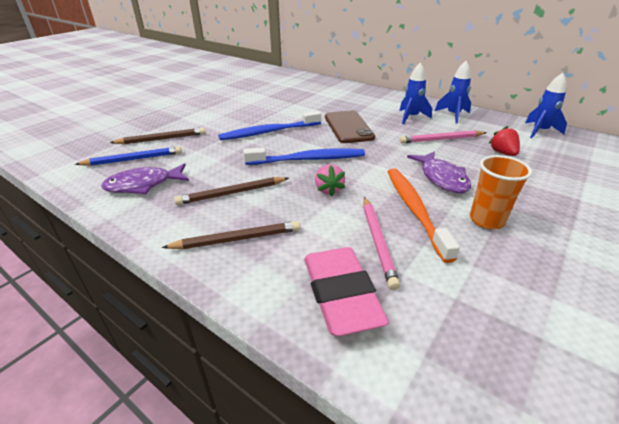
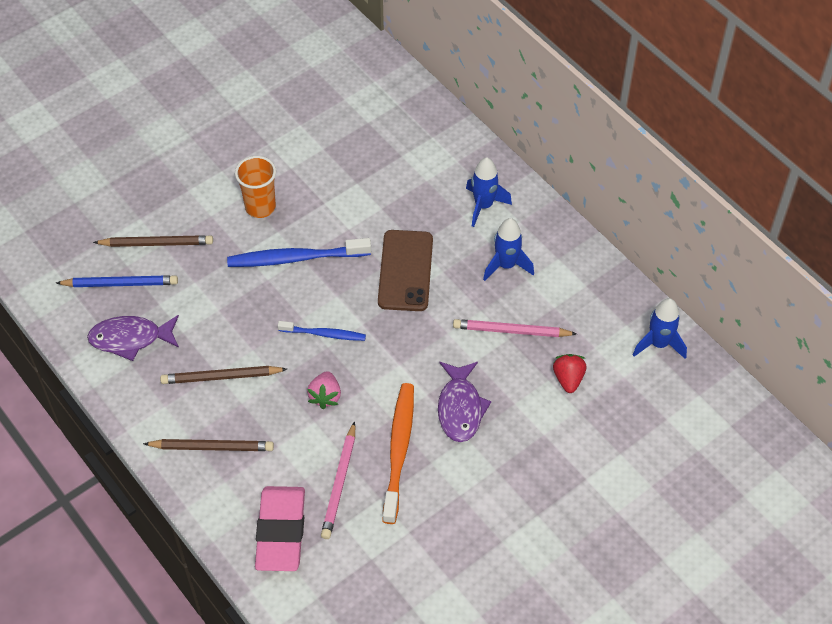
camera: 15 degrees right, 20 degrees up
blue toothbrush [243,147,365,165] -> blue toothbrush [278,321,366,341], size x0.59
blue rocket [435,61,471,123] -> blue rocket moved to [466,157,512,227]
orange cup [470,155,532,230] -> orange cup moved to [235,156,276,218]

